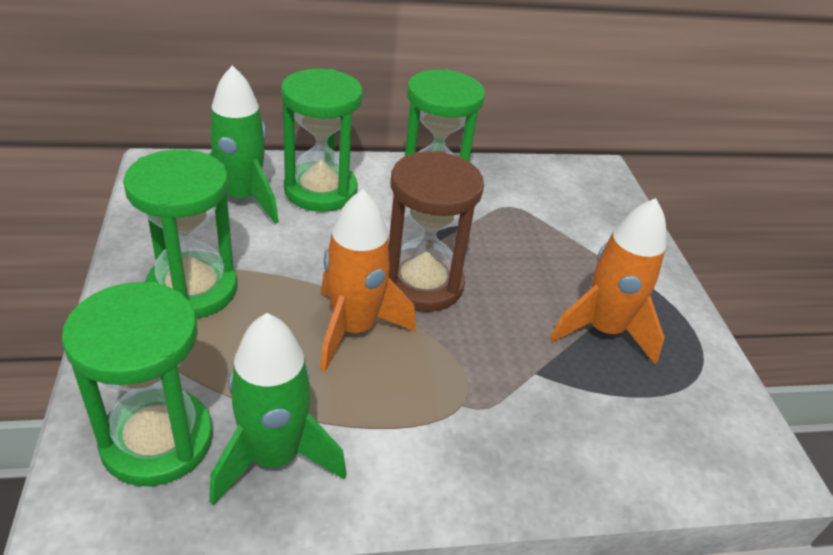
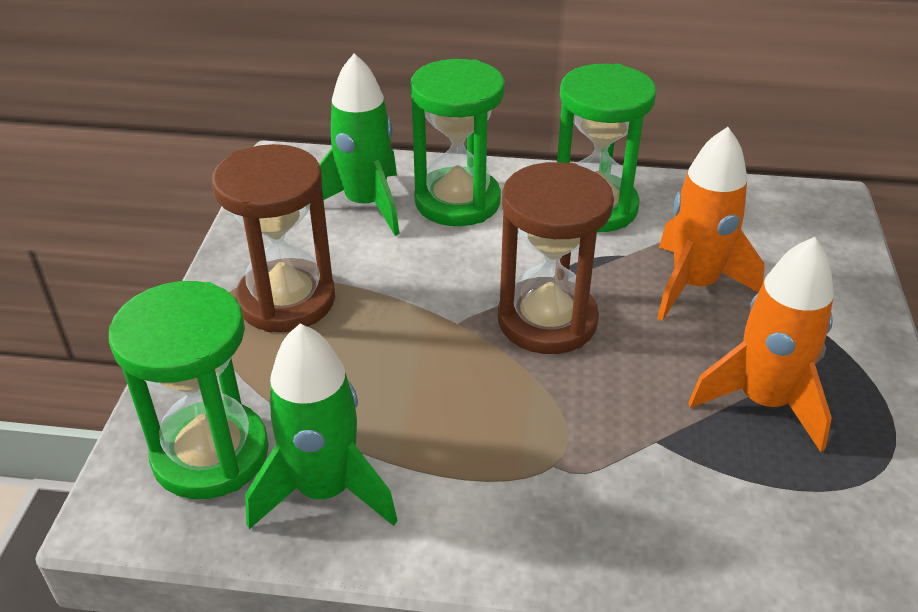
camera: 20 degrees right, 0 degrees up
green hourglass [123,149,237,319] -> brown hourglass [212,144,335,332]
orange rocket [320,189,416,372] -> orange rocket moved to [657,127,765,321]

